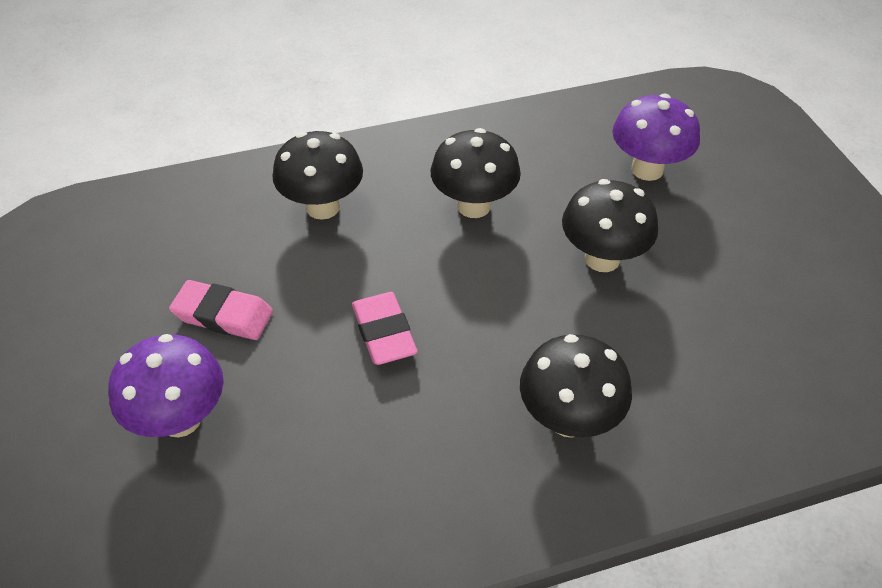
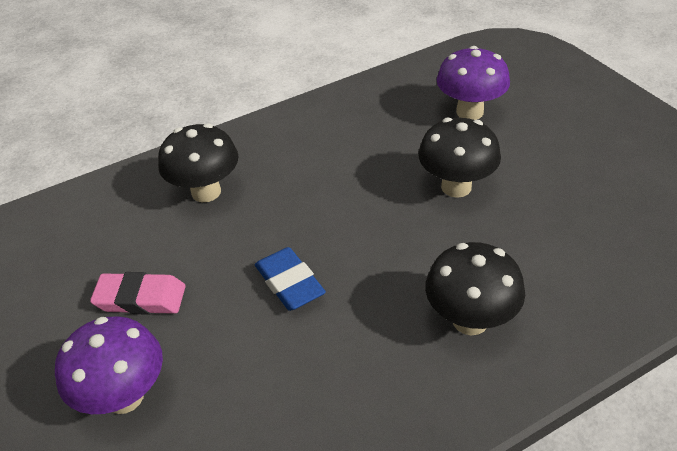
camera: 10 degrees left, 5 degrees down
pink eraser [352,292,418,365] -> blue eraser [255,247,326,311]
black mushroom [431,128,521,218] -> none

